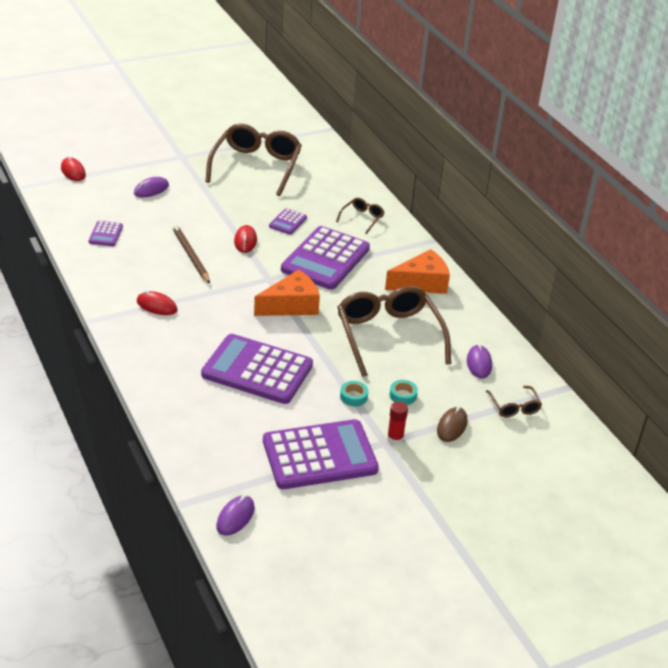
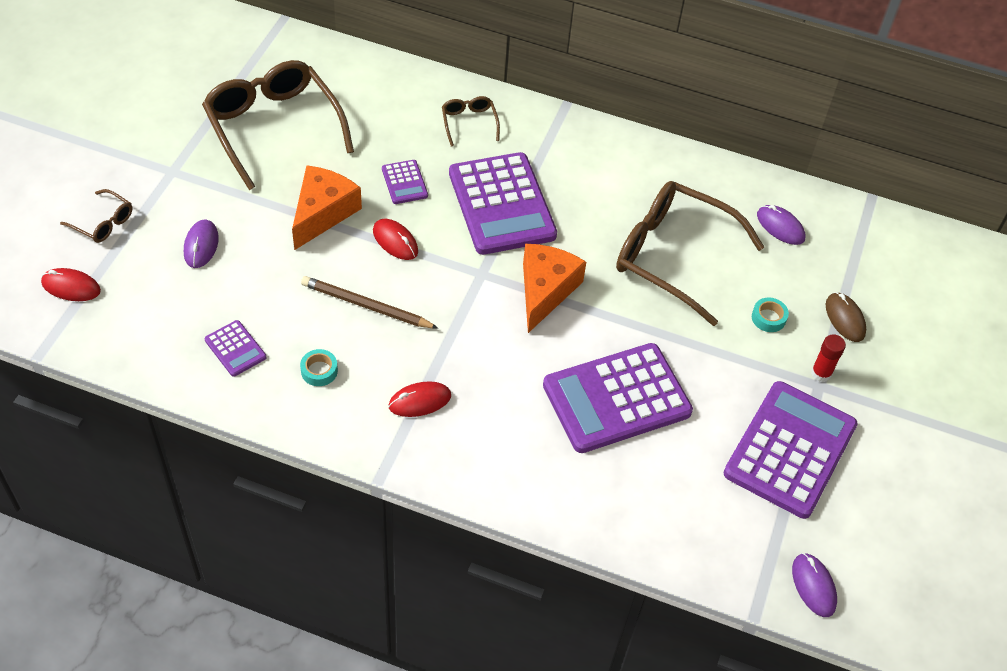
camera: 45 degrees left, 15 degrees up
turquoise tape [340,381,368,406] -> turquoise tape moved to [300,349,338,386]
orange cheese [385,249,450,294] -> orange cheese moved to [292,165,362,250]
brown glasses [486,386,542,417] -> brown glasses moved to [60,189,132,243]

